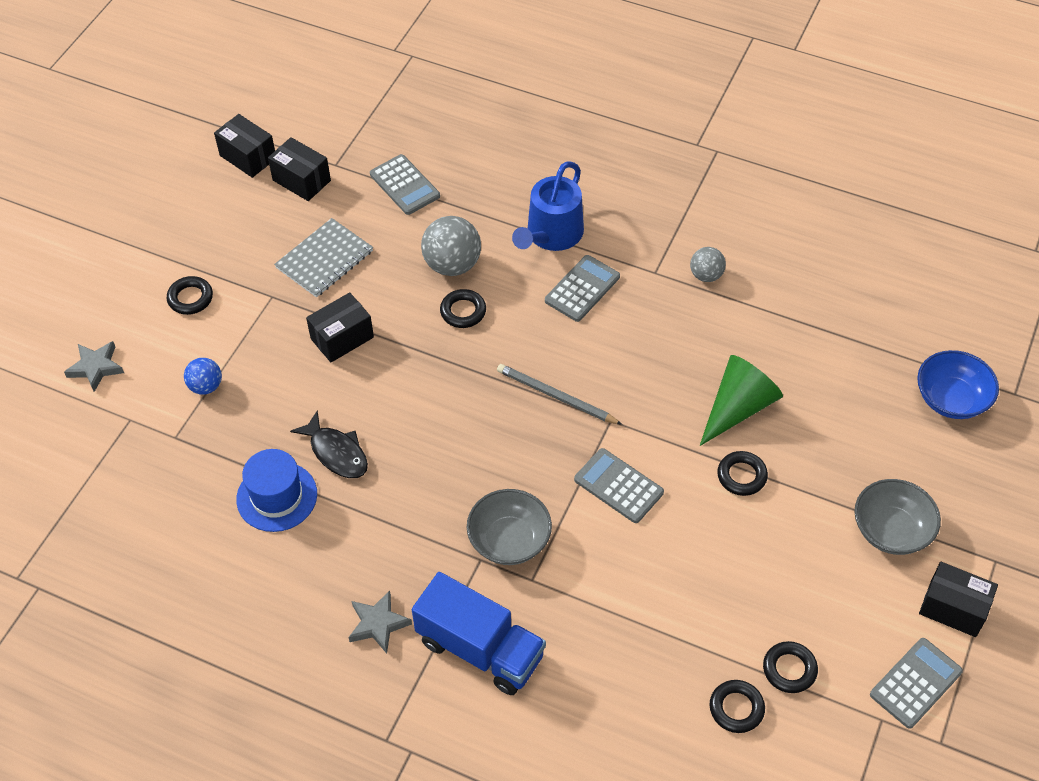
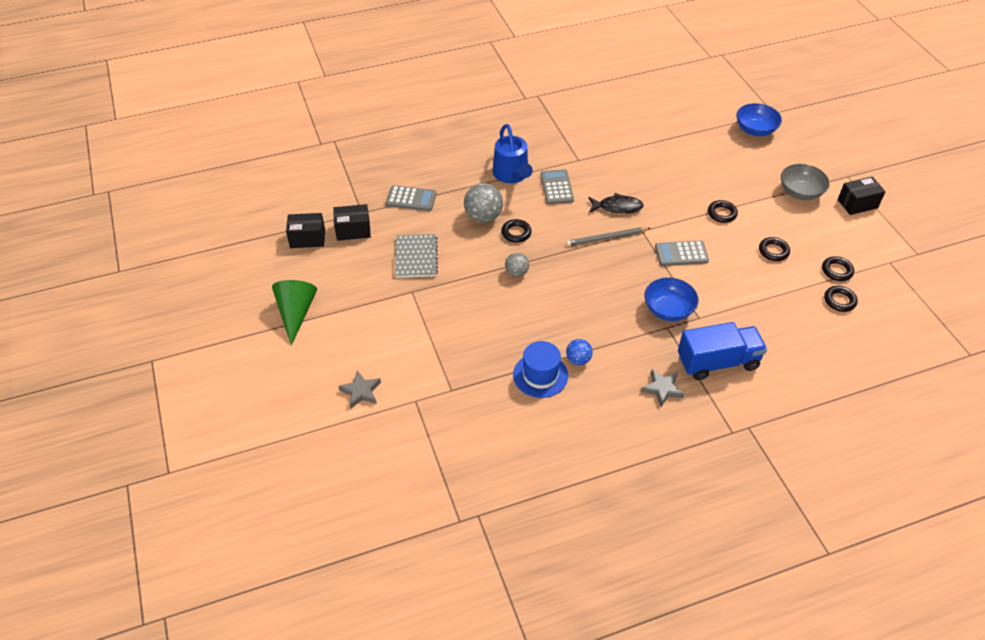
camera: 45 degrees left, 5 degrees down
black ring [167,276,213,315] -> black ring moved to [759,237,790,261]
blue ball [184,358,222,395] -> blue ball moved to [566,339,593,365]
black fish [290,410,368,478] -> black fish moved to [588,193,644,214]
black box [306,292,374,363] -> none
grey bowl [467,489,552,565] -> blue bowl [644,277,699,321]
grey ball [690,247,726,282] -> grey ball moved to [505,253,529,277]
green cone [700,355,783,446] -> green cone moved to [272,280,317,346]
grey calculator [870,638,963,729] -> none

